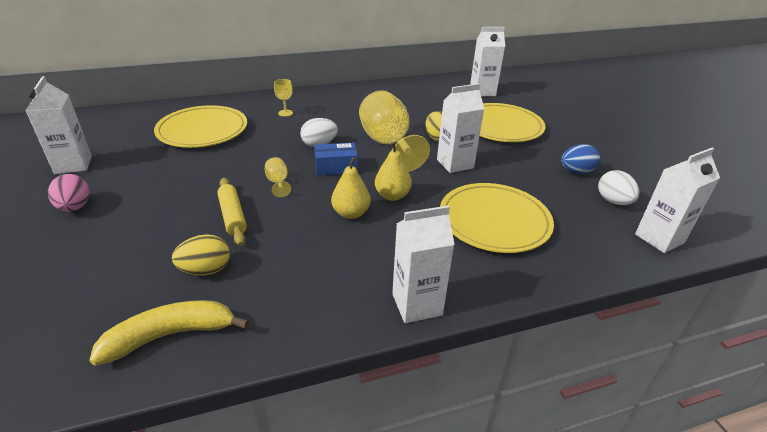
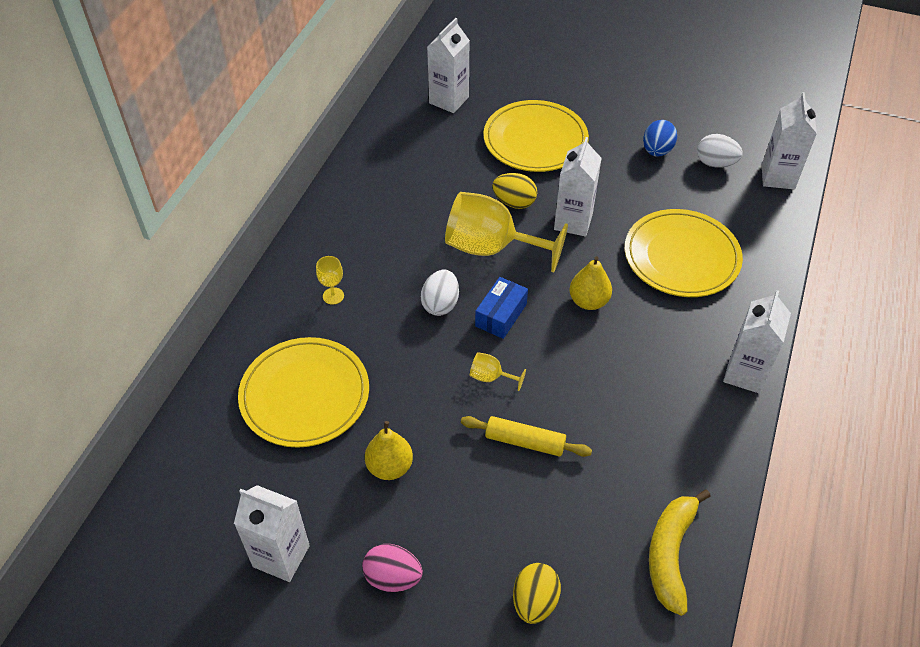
camera: 50 degrees left, 15 degrees up
yellow egg [172,234,230,275] -> yellow egg moved to [513,563,561,624]
yellow pear [331,157,371,219] -> yellow pear moved to [365,421,413,480]

